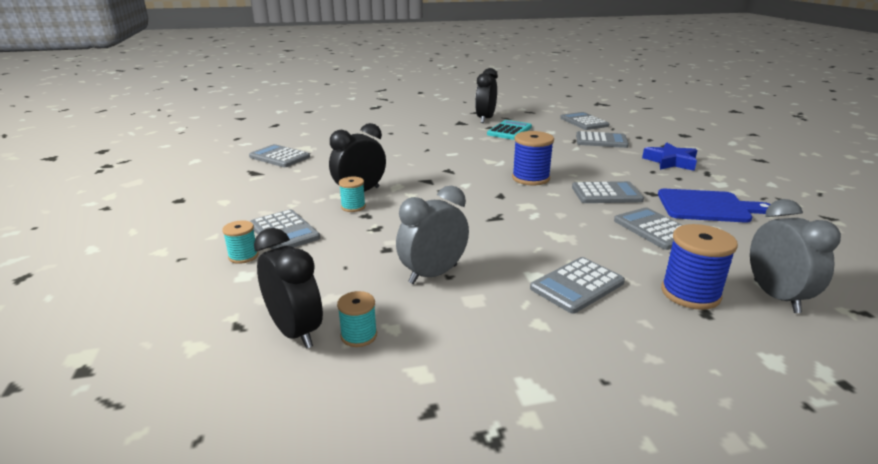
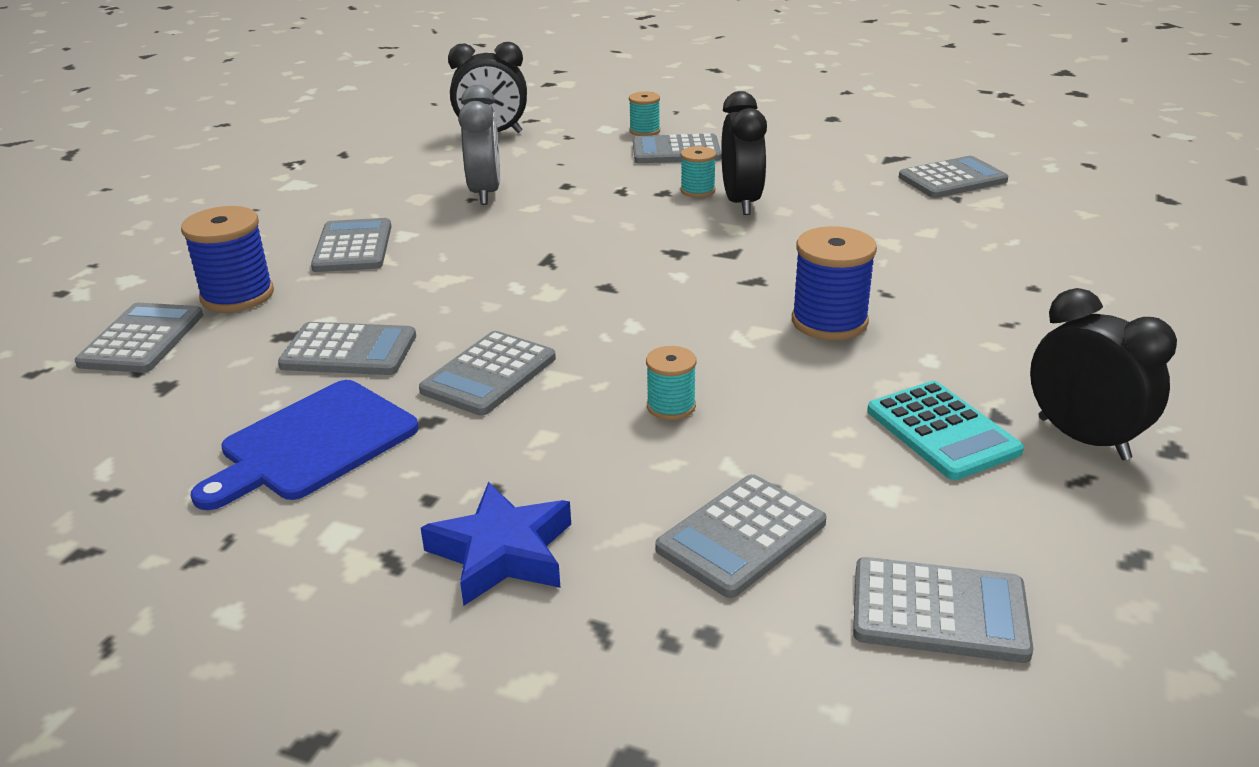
camera: 125 degrees right, 5 degrees up
turquoise spool [337,291,377,347] -> turquoise spool moved to [646,346,697,420]
blue spool [512,131,554,185] -> blue spool moved to [792,226,877,340]
grey clock [750,199,841,313] -> grey calculator [74,303,203,373]

